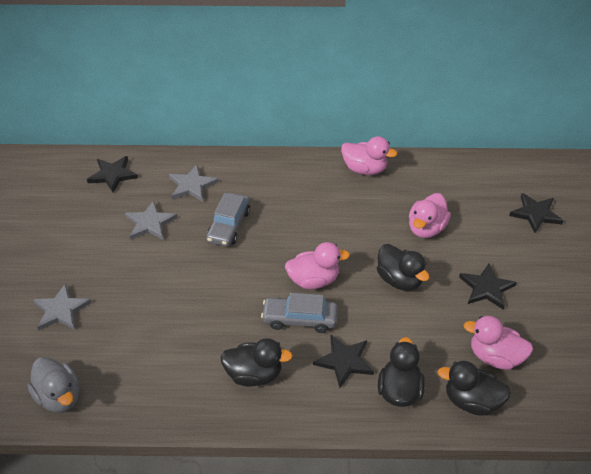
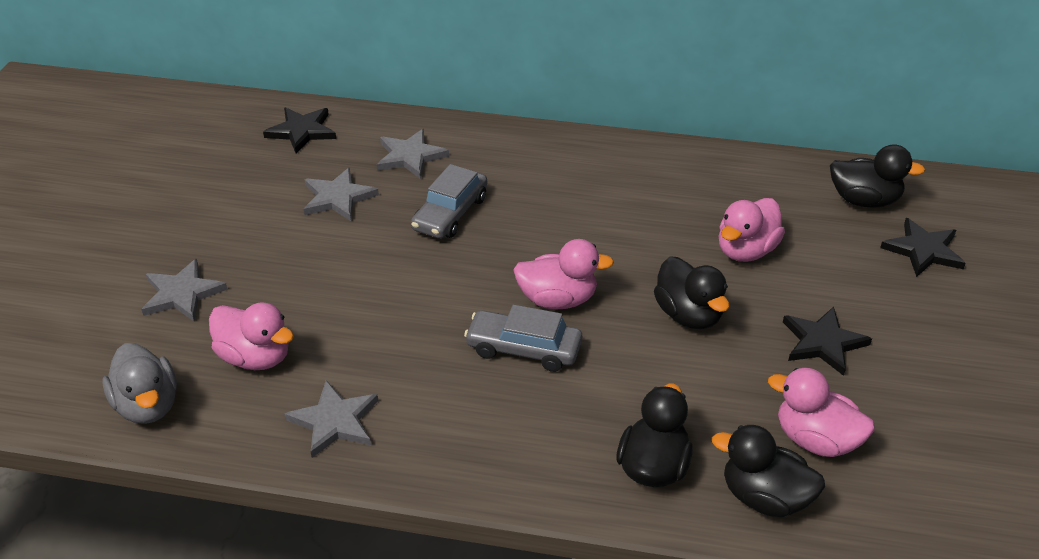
camera: 10 degrees right, 5 degrees down
black duck [220,338,293,387] -> black duck moved to [830,144,925,208]
black star [313,335,374,388] -> none
pink duck [341,136,397,175] -> pink duck moved to [209,303,294,370]
none -> grey star [284,380,378,458]

